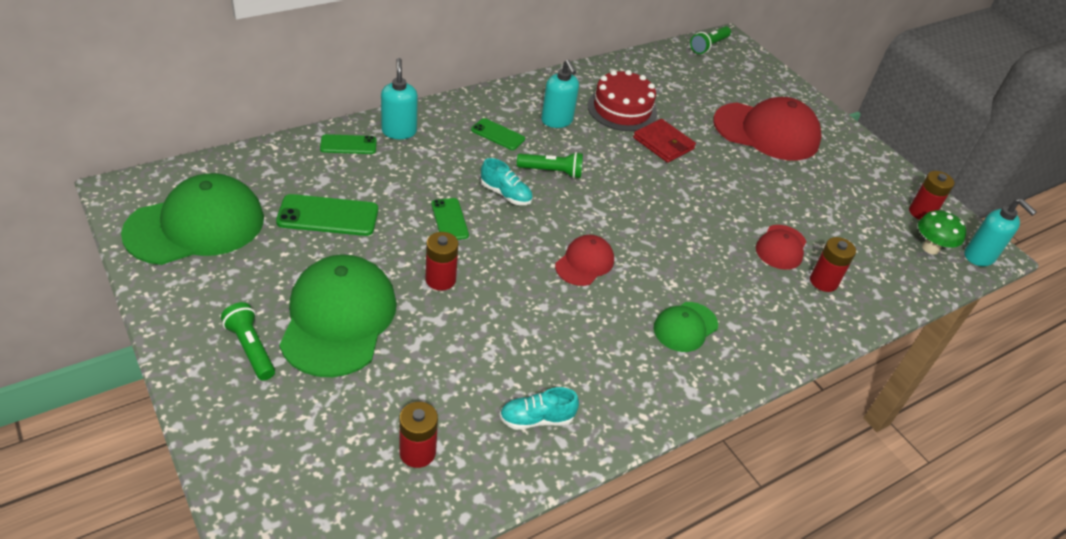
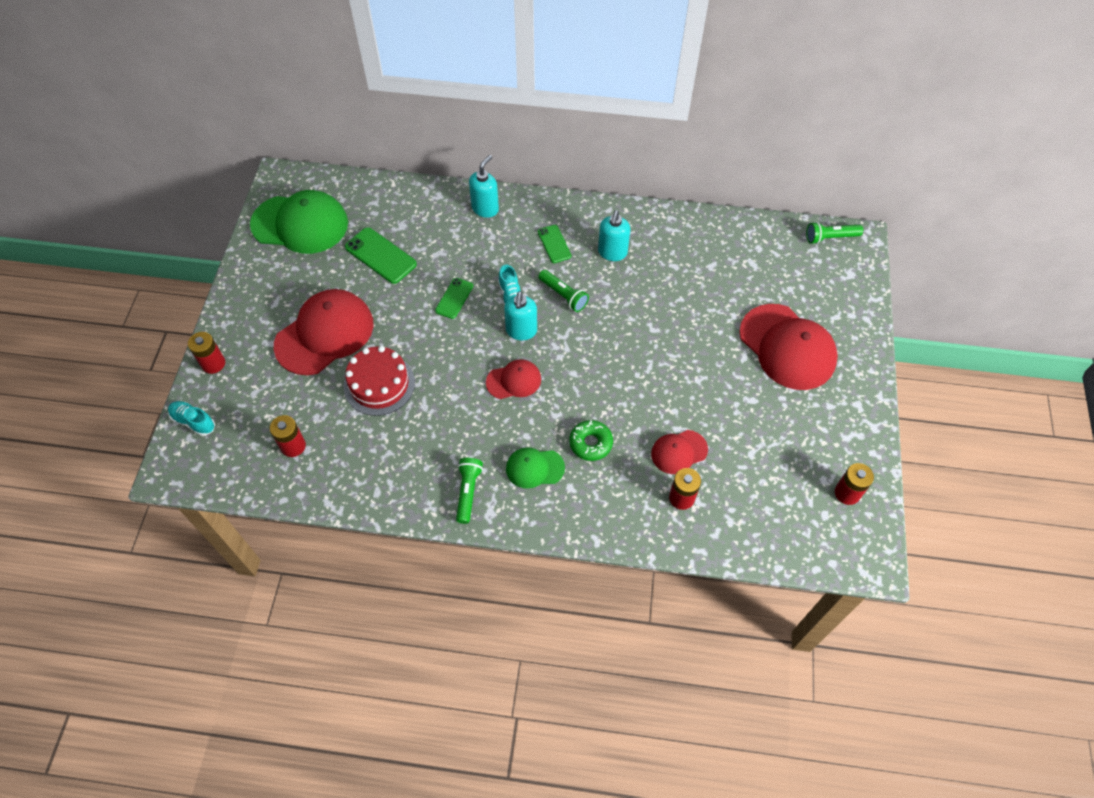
camera: 45 degrees right, 15 degrees up
green flashlight [221,302,275,380] -> green flashlight moved to [456,458,483,524]
green cap [279,254,397,377] -> red cap [274,289,374,375]
green phone [320,134,377,154] -> none
red battery [425,232,459,291] -> red battery moved to [188,332,225,374]
turquoise shoe [499,387,579,430] -> turquoise shoe moved to [168,401,215,436]
red cake [587,70,657,131] -> red cake moved to [344,346,415,416]
red wallet [633,119,696,163] -> none
green mushroom [918,210,966,255] -> none
turquoise soap dispenser [964,199,1037,266] -> turquoise soap dispenser moved to [504,291,537,340]
none -> green donut [569,420,613,461]

